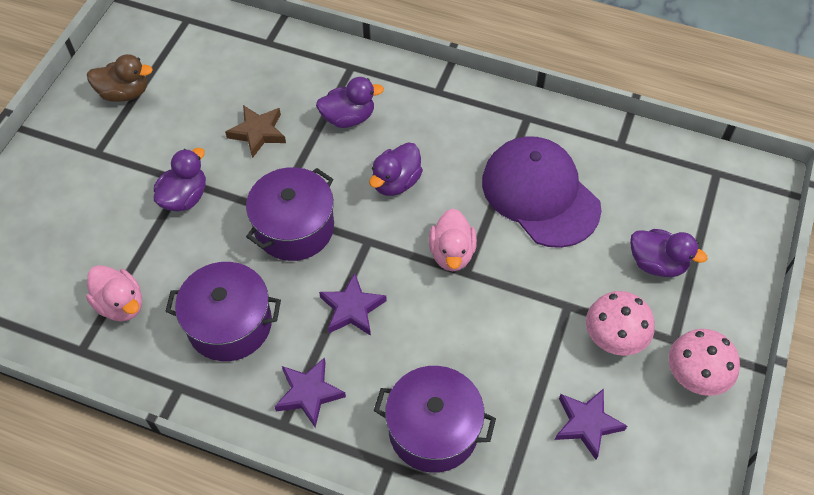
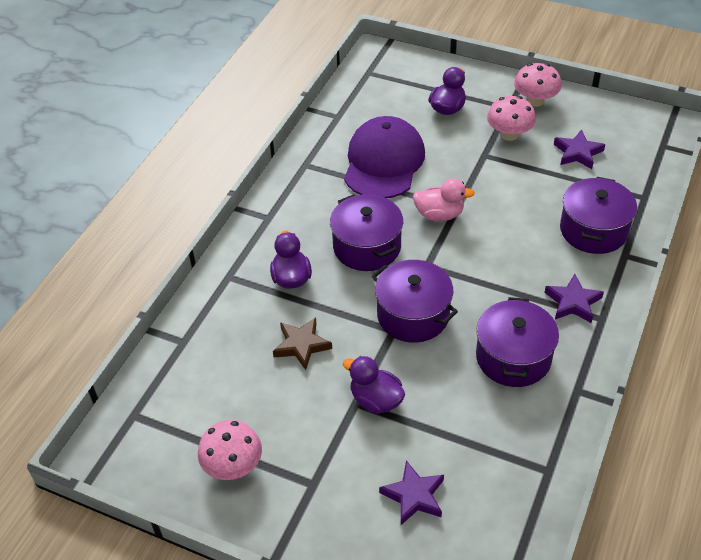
camera: 85 degrees left, 10 degrees down
pink duck [86,265,142,322] -> none
brown duck [87,54,153,102] -> pink mushroom [198,420,262,480]
purple star [319,273,387,336] -> purple star moved to [379,460,444,525]
purple duck [369,142,423,196] -> purple pot [330,194,403,271]
purple cap [482,136,602,248] -> purple cap turned 135 degrees clockwise [344,116,425,198]

